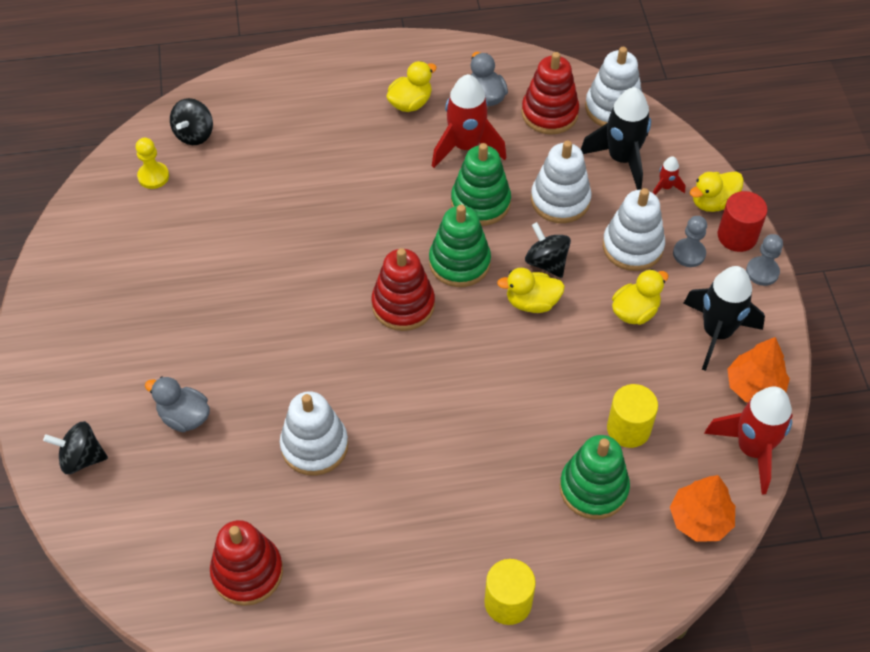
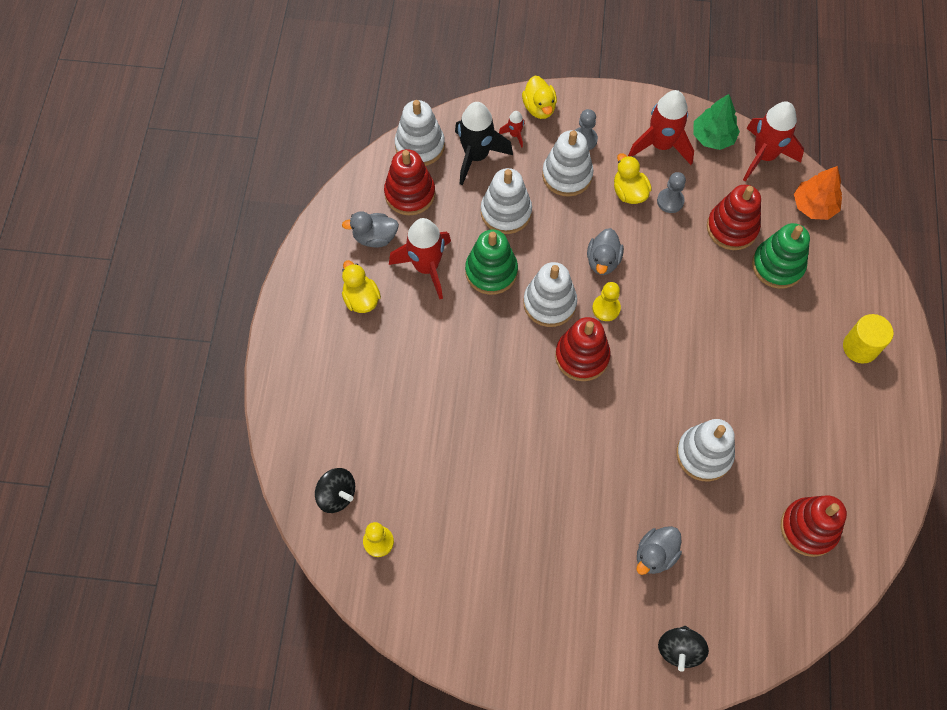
camera: 75 degrees left, 10 degrees up
green stacking toy [429,205,491,287] -> white stacking toy [523,262,577,327]
yellow duck [497,268,565,313] -> grey duck [587,228,624,275]
black spinning top [525,222,571,278] -> none
yellow cylinder [607,384,658,448] -> red stacking toy [707,185,761,250]
black rocket [683,266,765,371] -> red rocket [628,90,694,165]
red cylinder [718,191,767,252] -> none
orange tree [727,337,790,402] -> green tree [693,94,740,150]
grey pawn [746,234,783,286] -> grey pawn moved to [657,172,686,213]
none -> yellow pawn [592,282,621,321]

